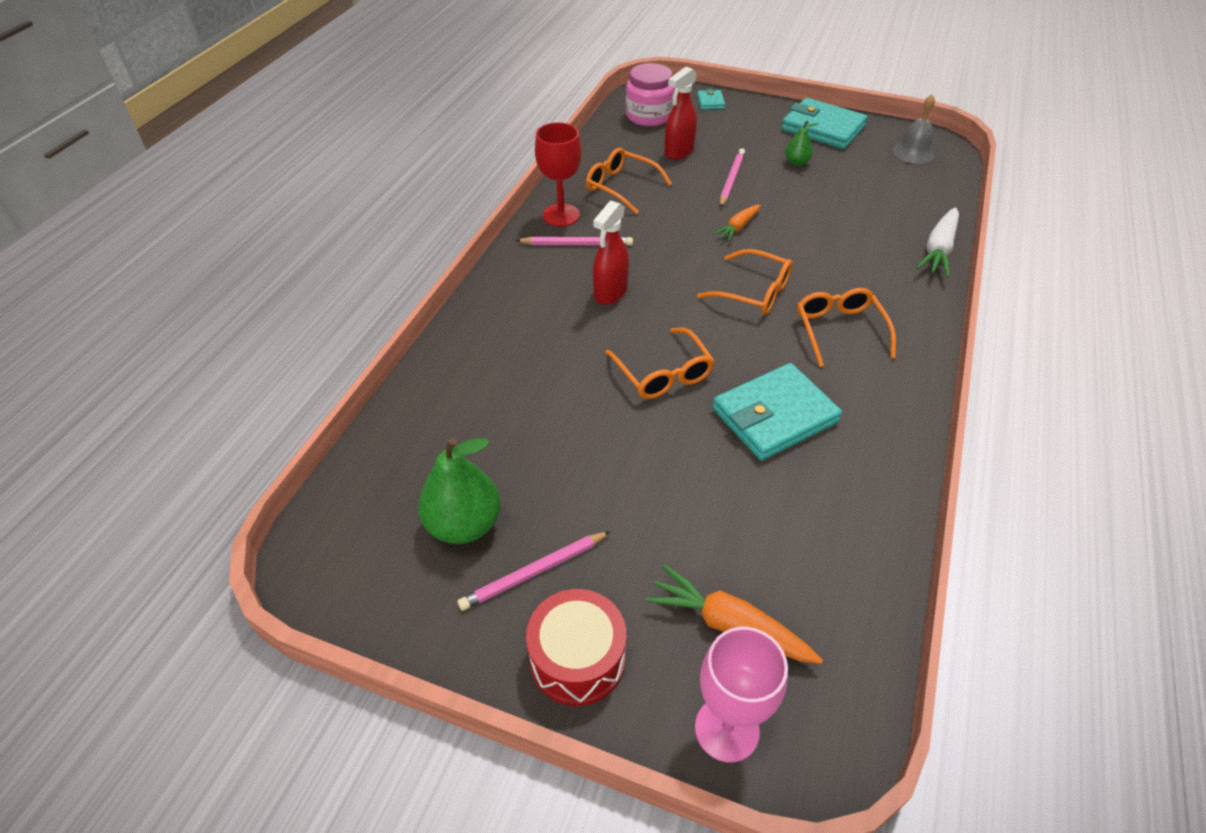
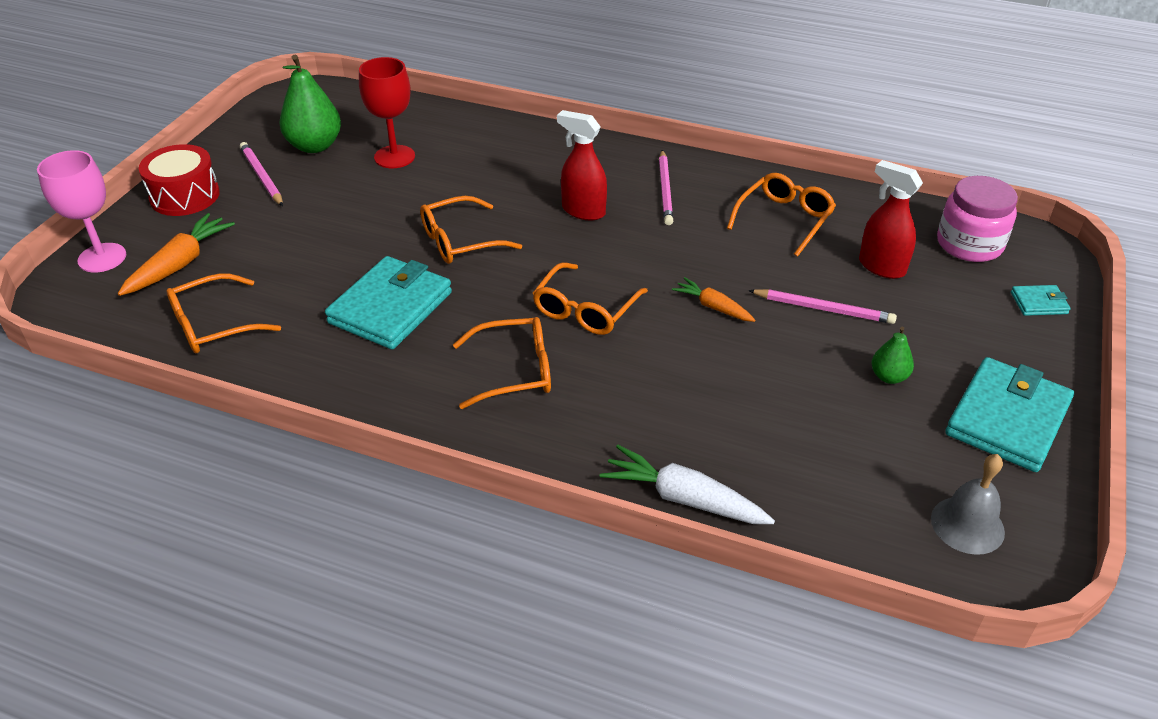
camera: 90 degrees right, 5 degrees down
red goblet [535,122,582,227] -> red goblet moved to [359,57,415,168]
turquoise wallet [713,363,842,461] -> turquoise wallet turned 60 degrees clockwise [325,256,452,349]
none -> orange glasses [166,273,281,353]

